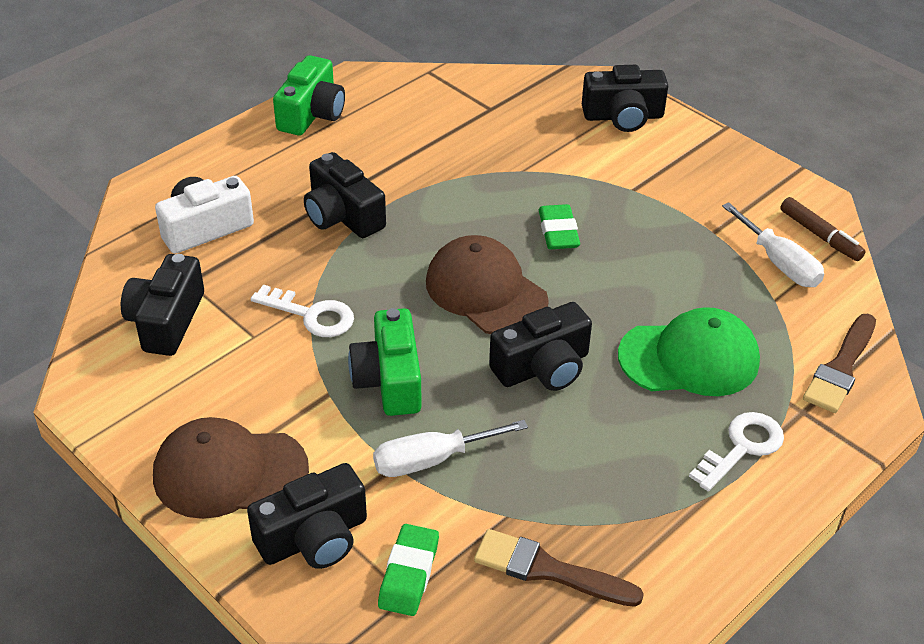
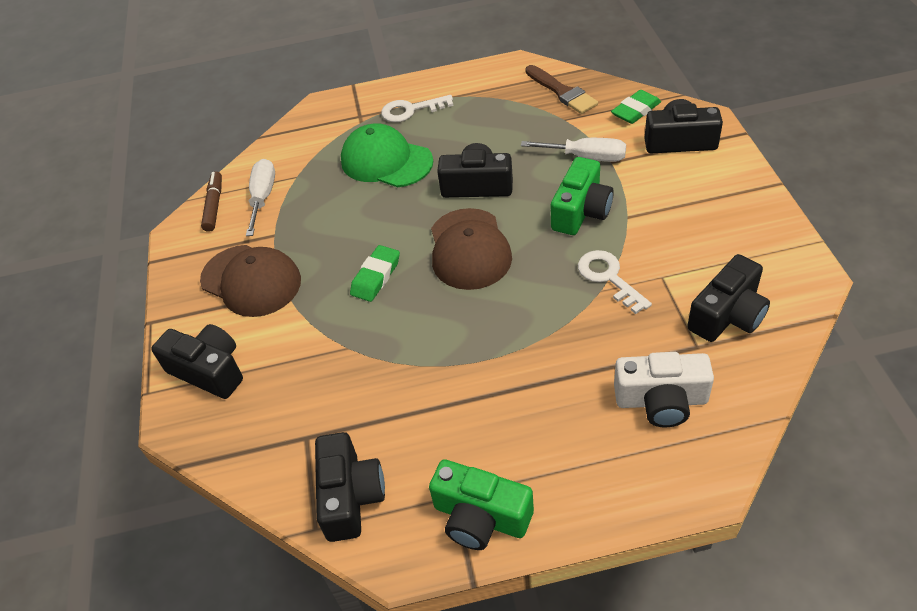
camera: 140 degrees left, 5 degrees up
brown cap [153,417,309,519] -> brown cap moved to [200,245,301,317]
green camera [273,55,345,136] -> green camera turned 120 degrees counterclockwise [429,459,534,550]
black camera [304,152,386,238] -> black camera moved to [315,432,385,542]
brown brush [803,314,876,413] -> none

